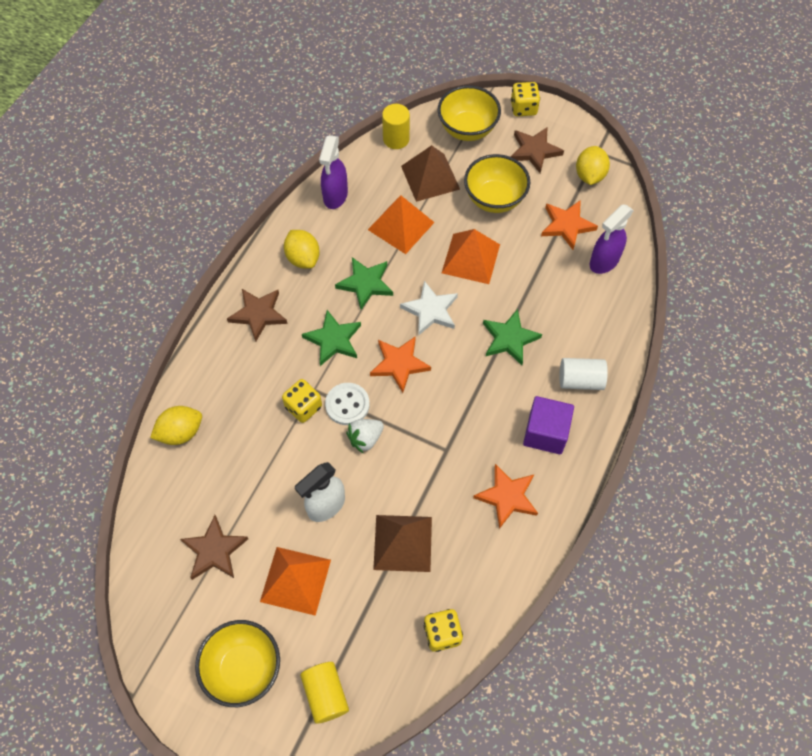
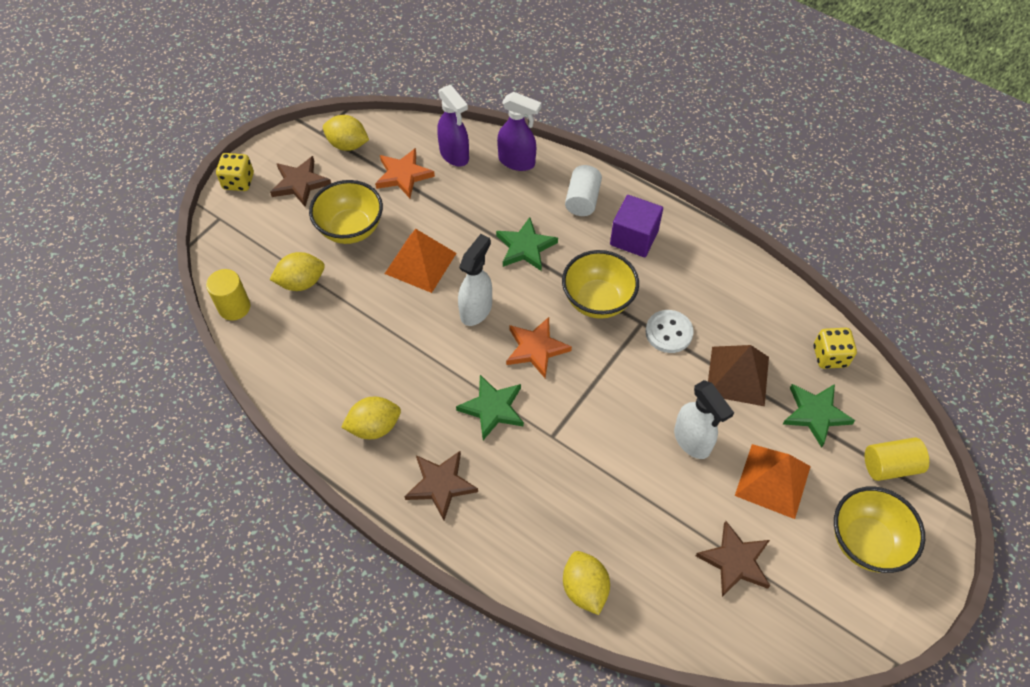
camera: 80 degrees left, 5 degrees down
yellow dice [282,379,322,423] -> none
purple spray bottle [319,135,348,209] -> purple spray bottle moved to [497,92,541,171]
white button [325,383,370,425] -> white button moved to [645,310,694,353]
green star [335,257,393,310] -> green star moved to [783,384,855,448]
white strawberry [346,419,384,454] -> none
orange pyramid [368,196,435,254] -> none
white star [400,281,458,336] -> white spray bottle [458,234,492,326]
brown pyramid [401,145,460,202] -> yellow lemon [269,252,325,291]
yellow bowl [438,85,501,141] -> yellow bowl moved to [562,250,639,319]
orange star [473,464,538,529] -> none

